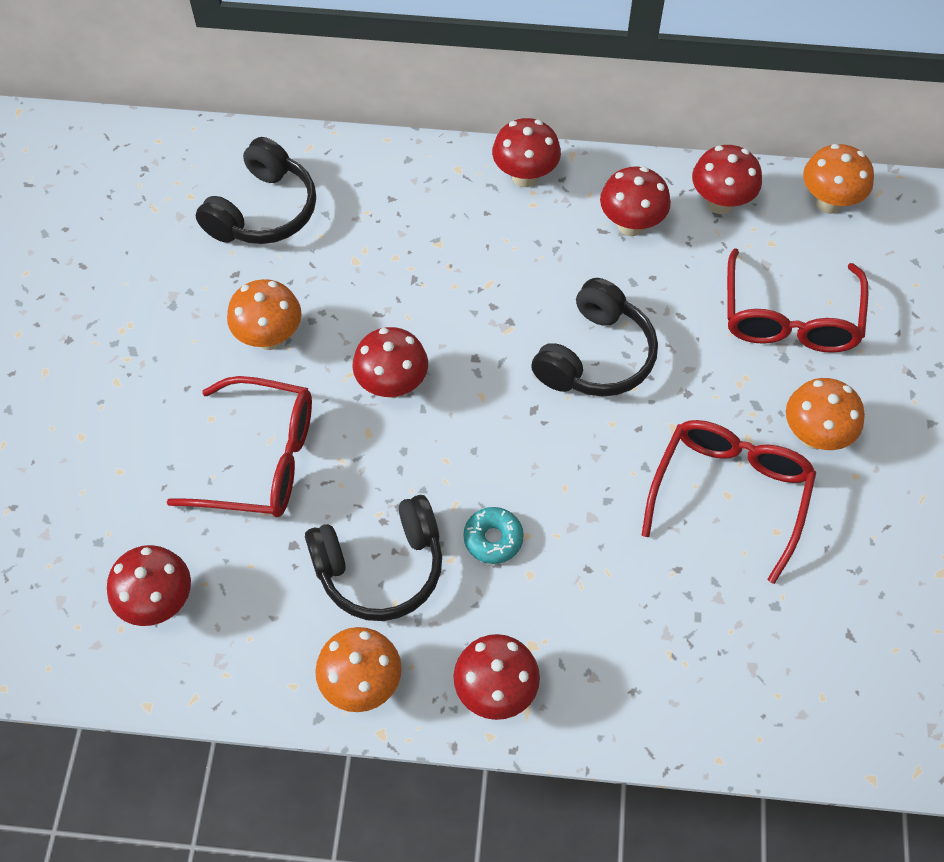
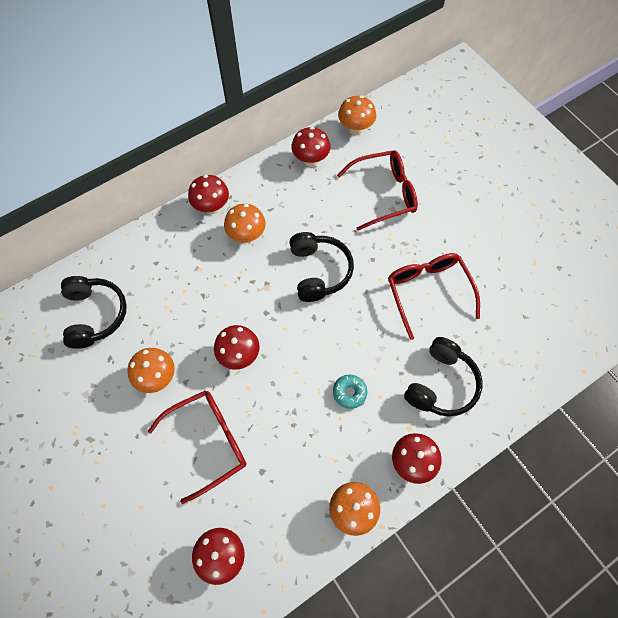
camera: 40 degrees left, 5 degrees up
black headphones [305,495,442,621] -> black headphones moved to [404,337,483,416]
red mushroom [600,166,671,236] -> none
red glasses [727,248,869,353] -> red glasses turned 75 degrees counterclockwise [337,150,418,231]
orange mushroom [786,378,865,450] -> orange mushroom moved to [224,204,266,243]

